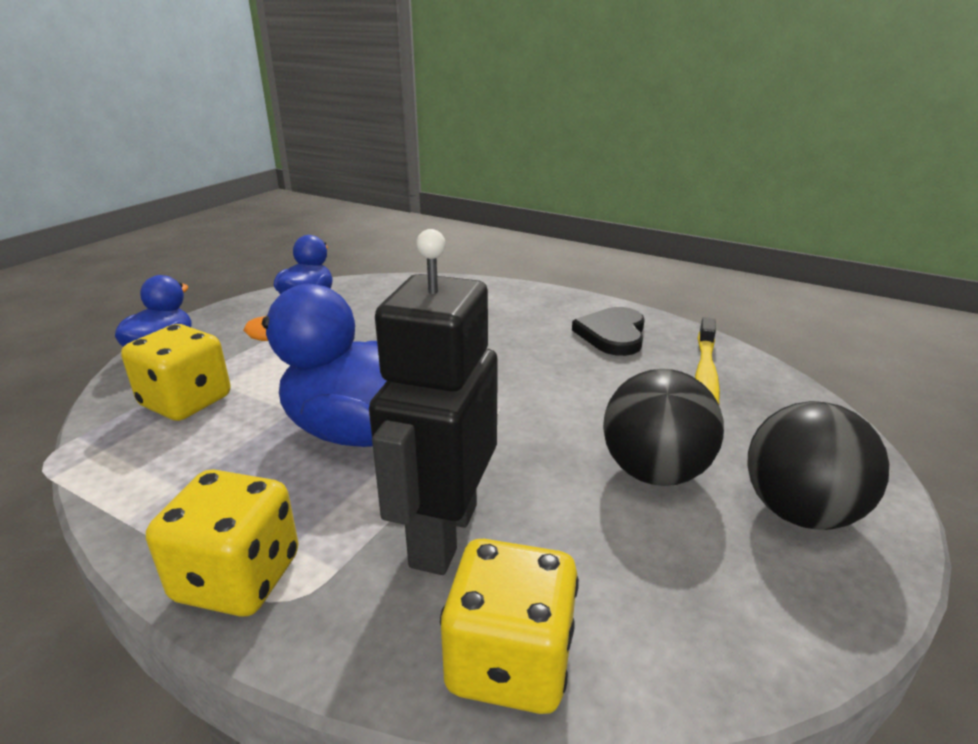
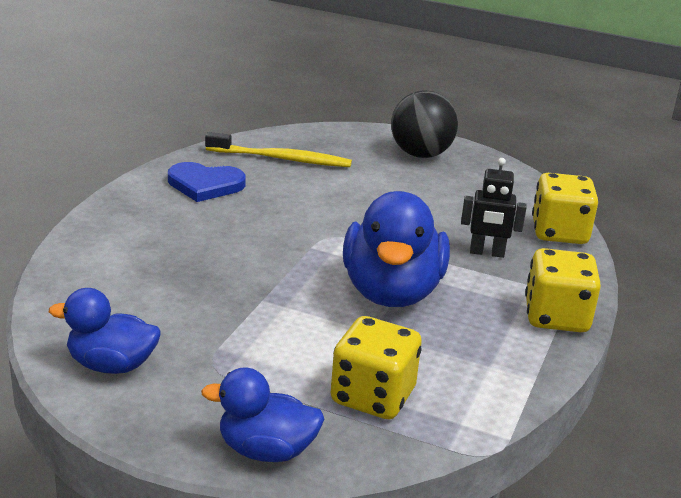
camera: 100 degrees left, 0 degrees up
black robot [369,229,498,575] -> black robot [461,158,527,258], size x0.54
black heart [572,307,645,356] -> blue heart [168,162,246,202]
black ball [603,369,724,486] -> none

